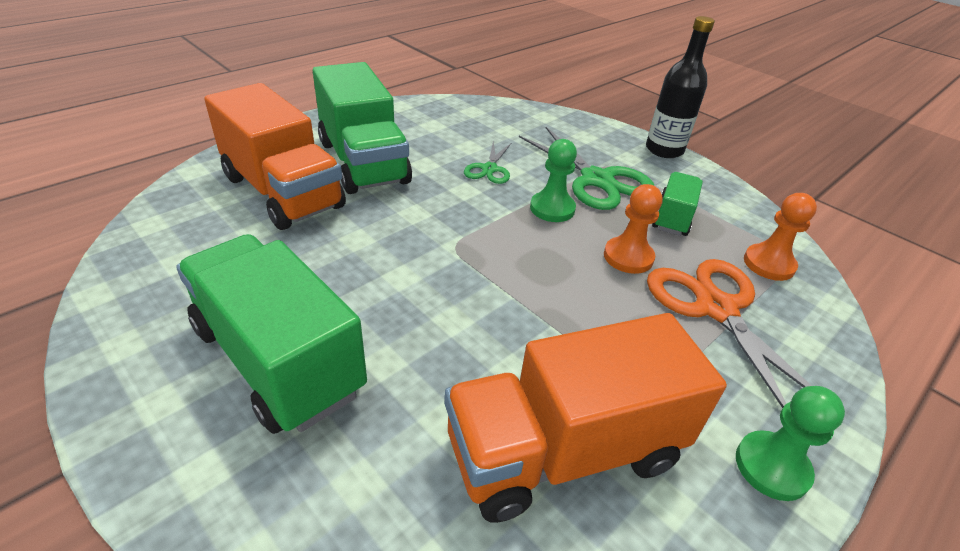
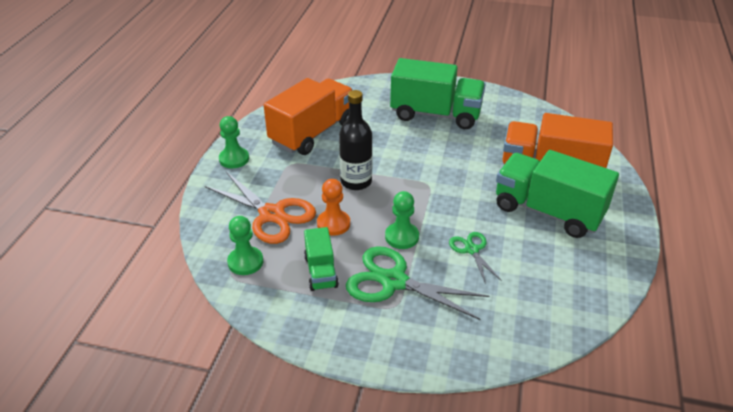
camera: 150 degrees right, 0 degrees up
black bottle [646,16,715,158] -> black bottle moved to [339,90,372,190]
orange pawn [744,193,817,281] -> green pawn [227,216,263,275]

